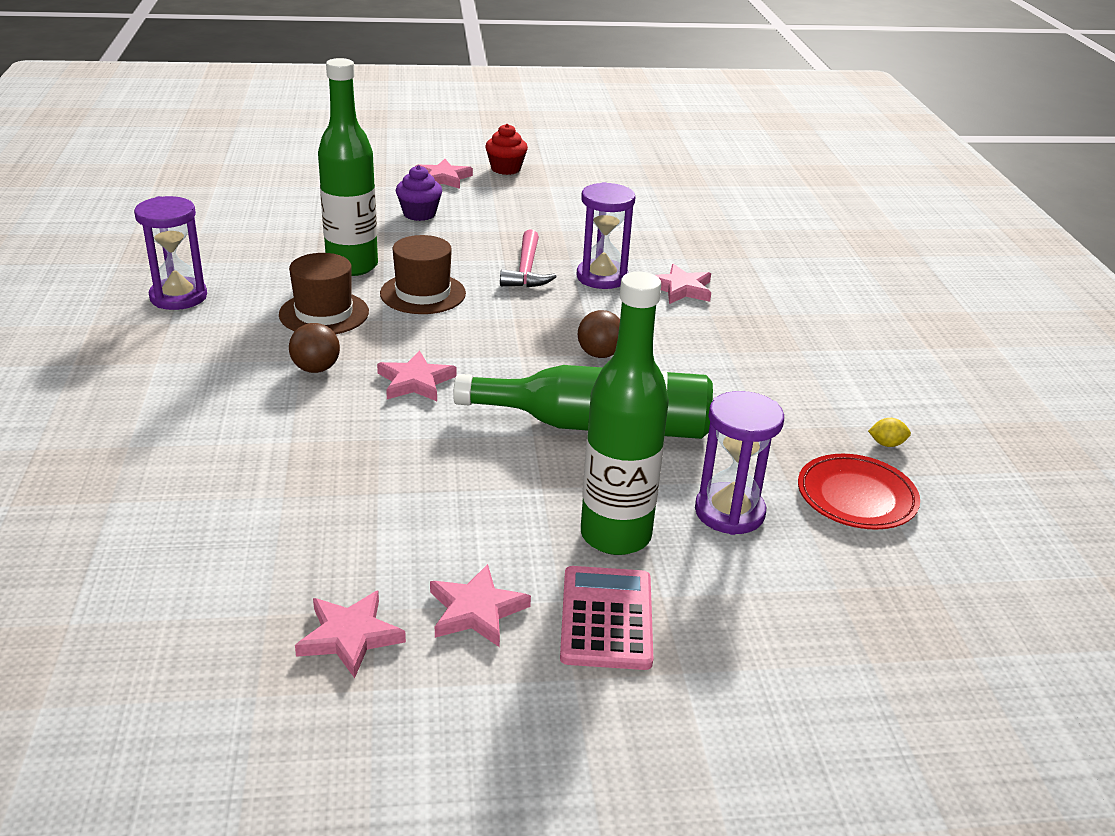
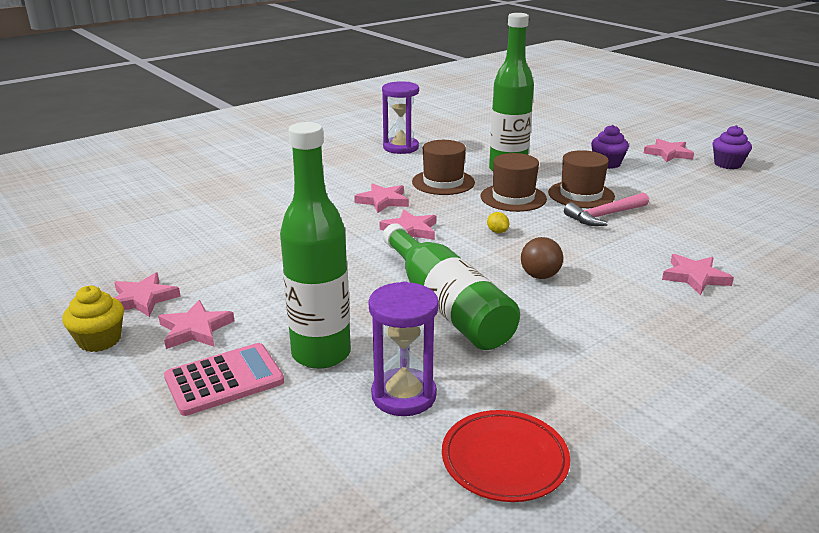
camera: 60 degrees right, 5 degrees down
brown ball [289,323,340,373] -> pink star [354,183,409,213]
red cupcake [485,124,528,175] -> purple cupcake [713,125,752,169]
purple hourglass [577,182,636,289] -> none
yellow lemon [868,418,911,447] -> yellow lemon moved to [487,212,509,233]
none -> yellow cupcake [62,286,124,352]
none -> brown hat [548,150,615,208]

